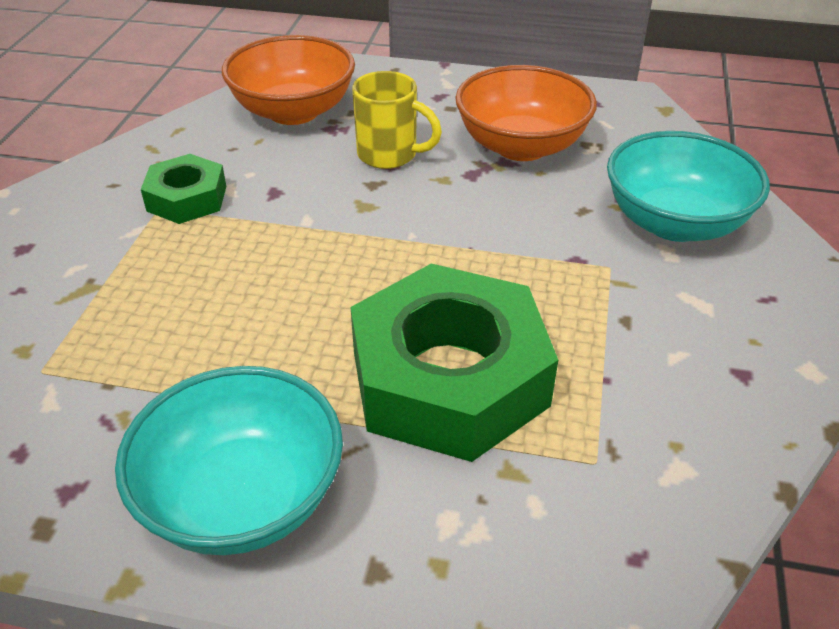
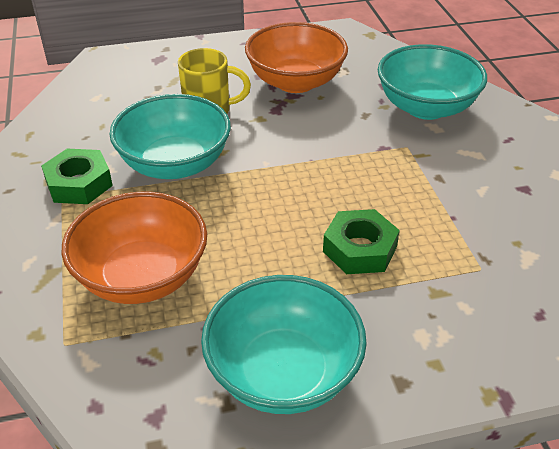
camera: 25 degrees left, 0 degrees up
orange bowl [222,35,355,125] -> orange bowl moved to [62,192,207,304]
green nut [351,263,558,462] -> green nut [323,209,400,274], size x0.51
none -> turquoise bowl [109,94,231,179]

